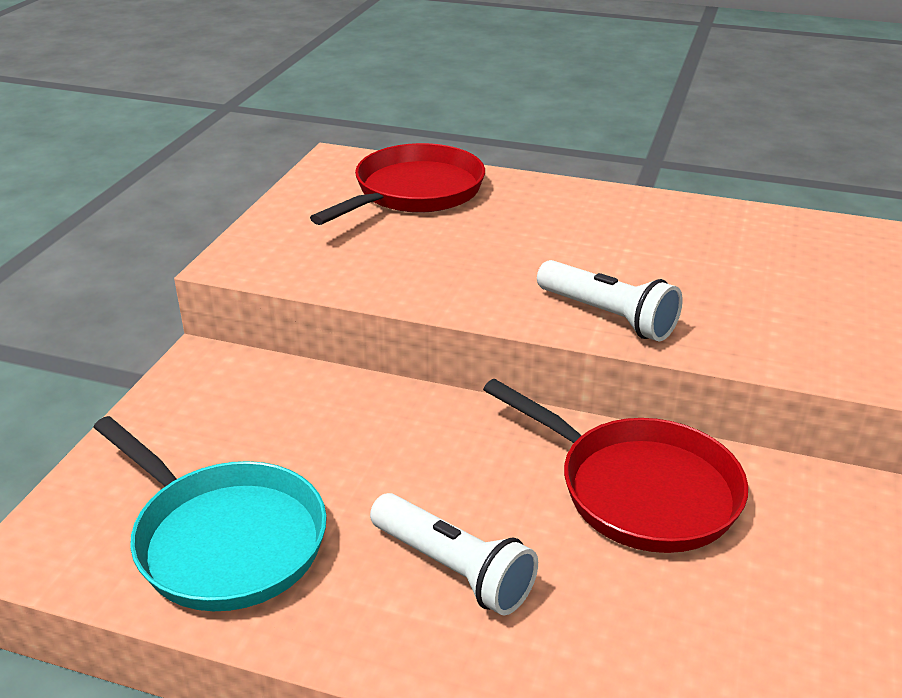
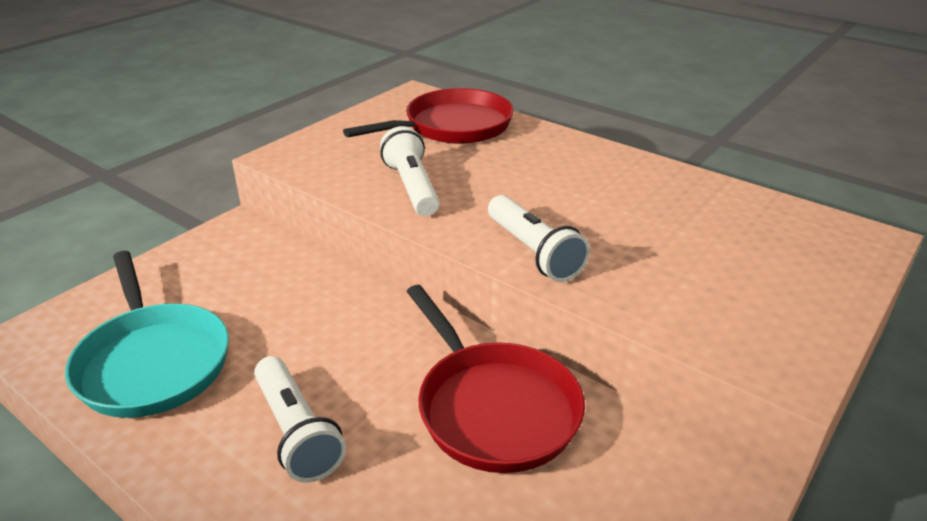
camera: 20 degrees right, 0 degrees up
none -> white flashlight [380,126,439,216]

